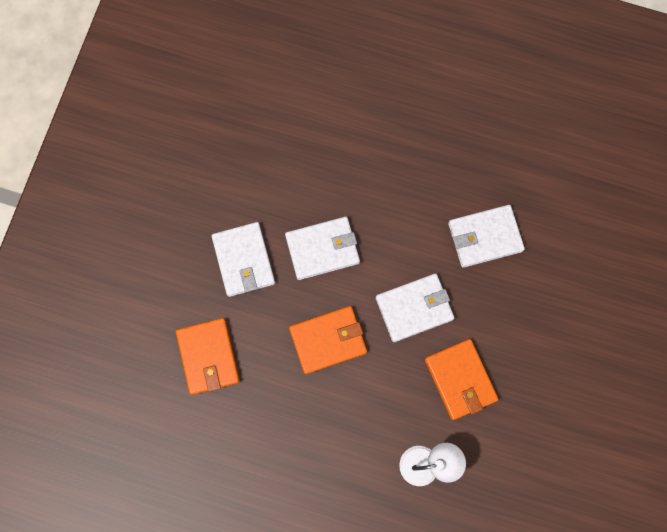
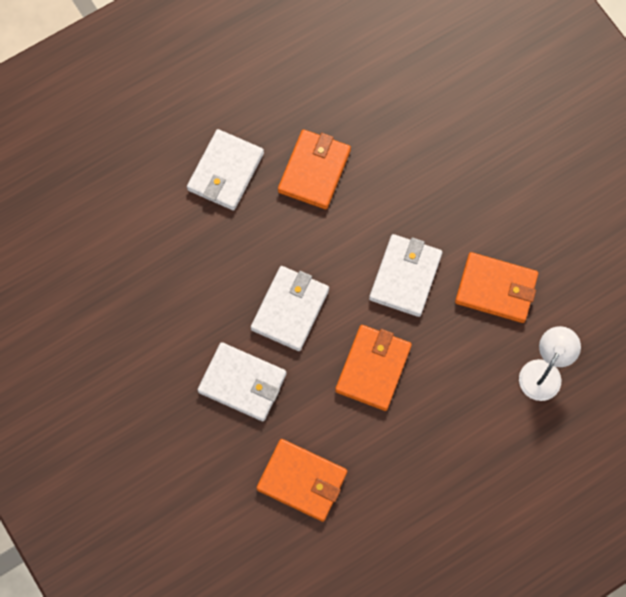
camera: 50 degrees left, 5 degrees down
white wallet [448,205,525,268] -> white wallet moved to [187,129,264,211]
none -> orange wallet [278,129,351,209]

